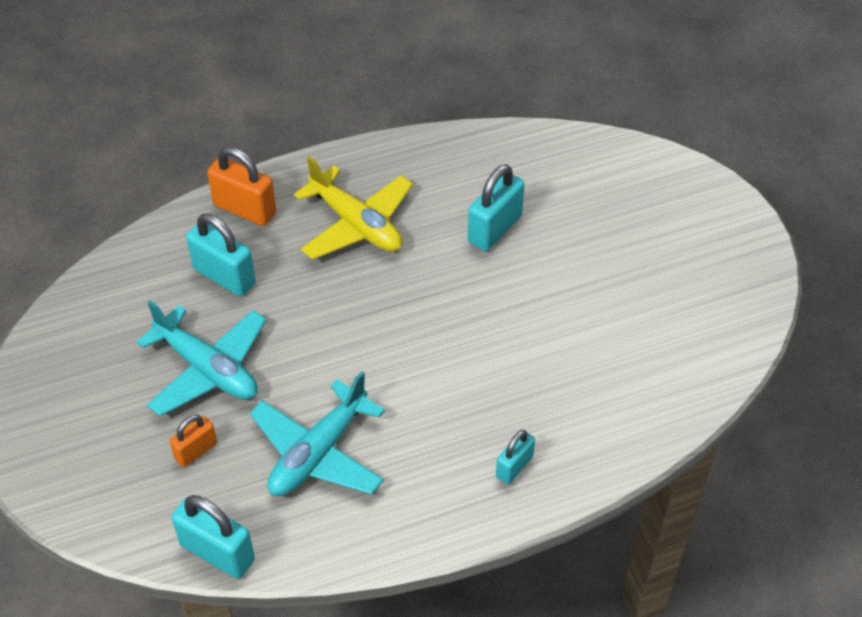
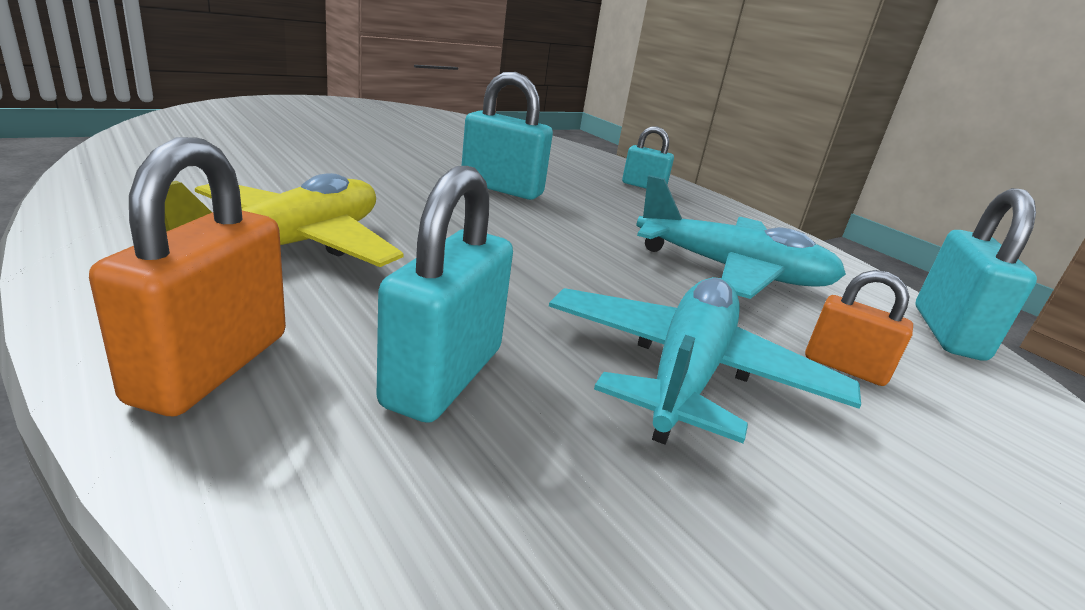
camera: 110 degrees left, 25 degrees down
turquoise padlock [468,164,525,252] -> turquoise padlock moved to [461,72,553,200]

